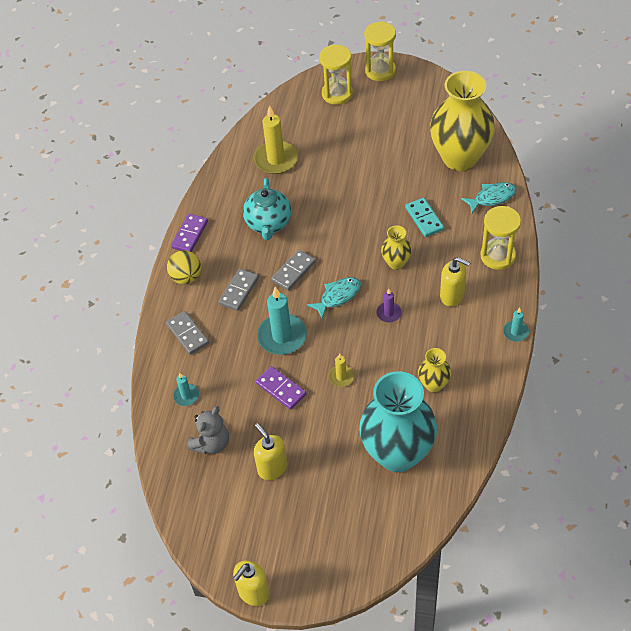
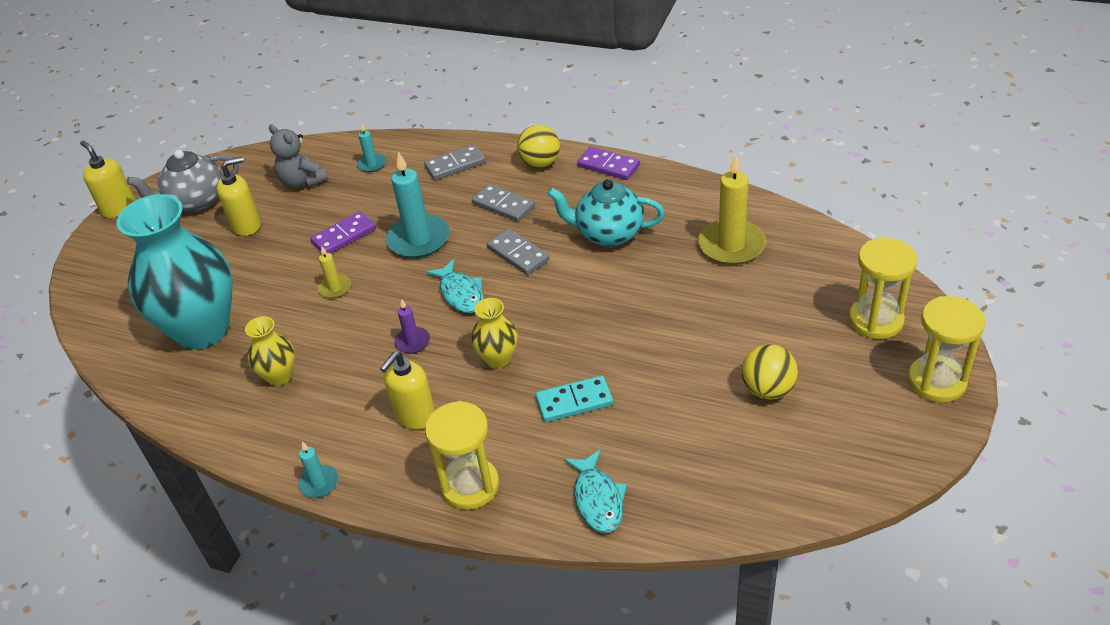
camera: 100 degrees right, 10 degrees down
yellow vase [430,71,495,171] -> none
none -> grey teapot [126,150,239,212]
none -> yellow ball [742,344,798,400]

